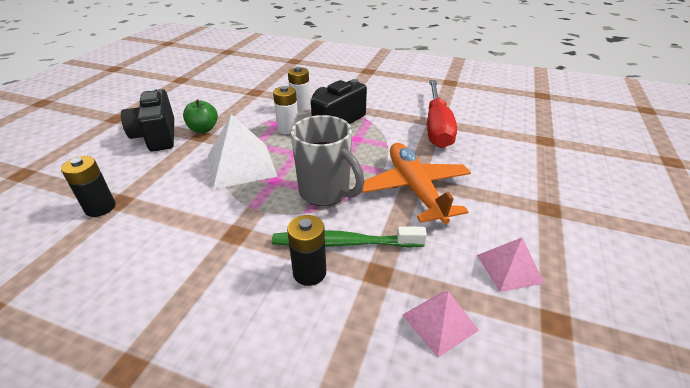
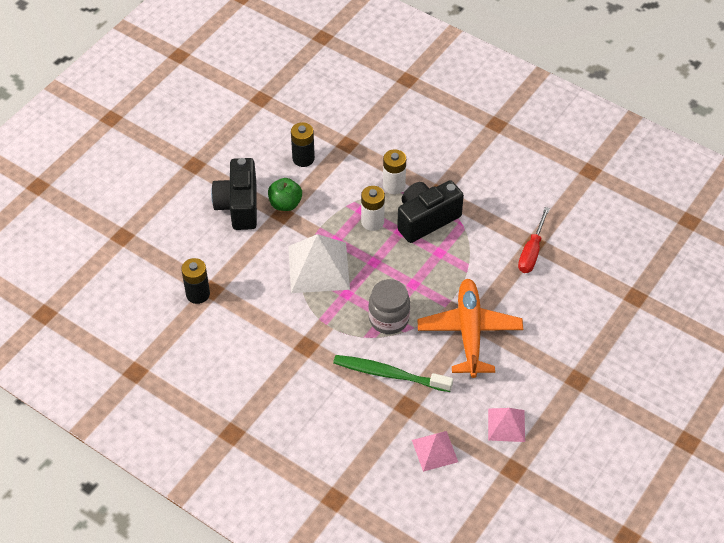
camera: 15 degrees right, 15 degrees up
black battery [287,215,326,286] -> black battery moved to [291,122,315,167]
grey mug [291,115,365,206] -> grey jar [368,279,410,334]
red screwdriver [427,80,457,148] -> red screwdriver [518,207,550,273], size x0.58

